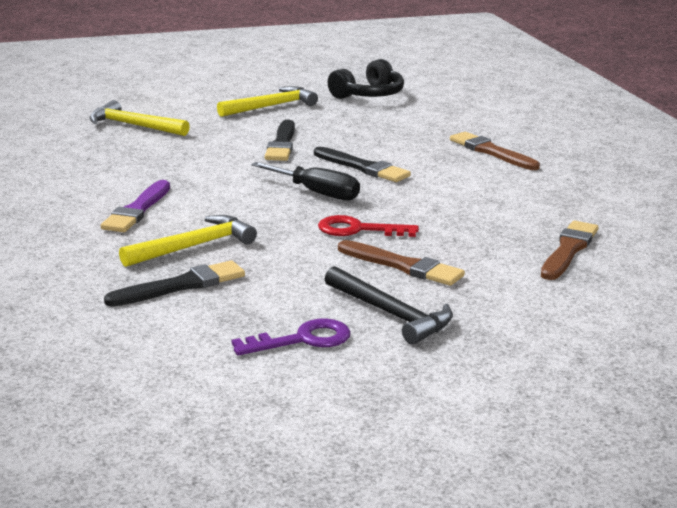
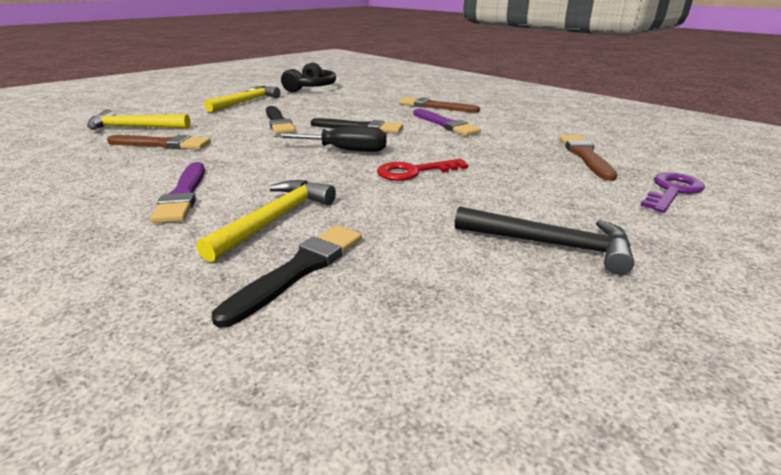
camera: 25 degrees left, 5 degrees up
purple key [232,318,351,355] -> purple key moved to [640,173,705,213]
brown brush [338,240,465,286] -> brown brush moved to [107,135,211,149]
none -> purple brush [413,109,481,136]

